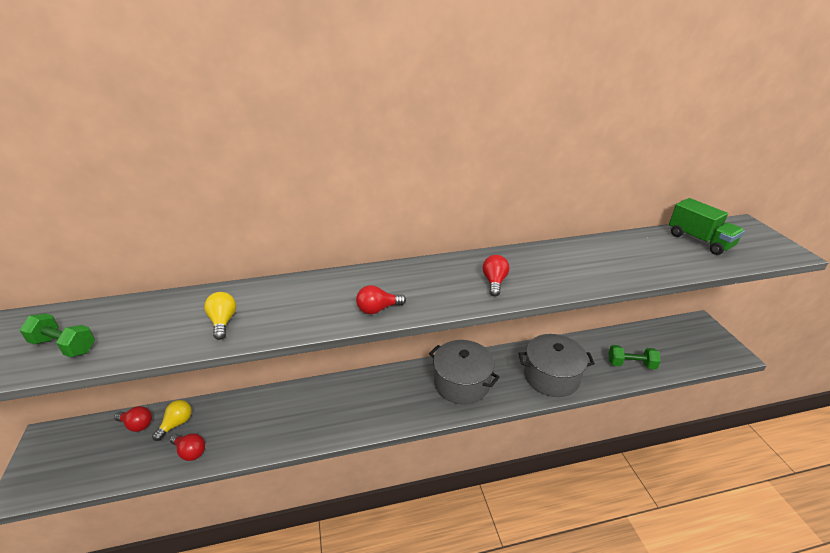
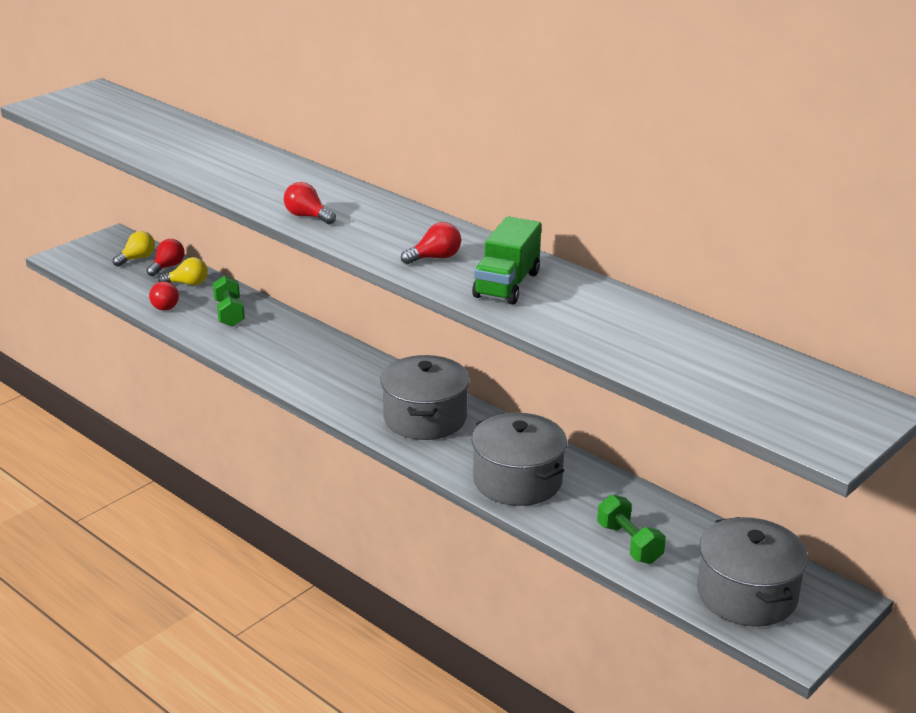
camera: 55 degrees right, 5 degrees down
green dumbbell [19,313,95,357] -> green dumbbell moved to [213,276,245,327]
red light bulb [114,406,152,432] -> red light bulb turned 135 degrees counterclockwise [146,239,185,276]
yellow light bulb [204,292,236,340] -> yellow light bulb moved to [113,231,155,267]
green truck [669,198,745,255] -> green truck moved to [472,216,541,305]
none -> grey pot [697,517,808,627]

